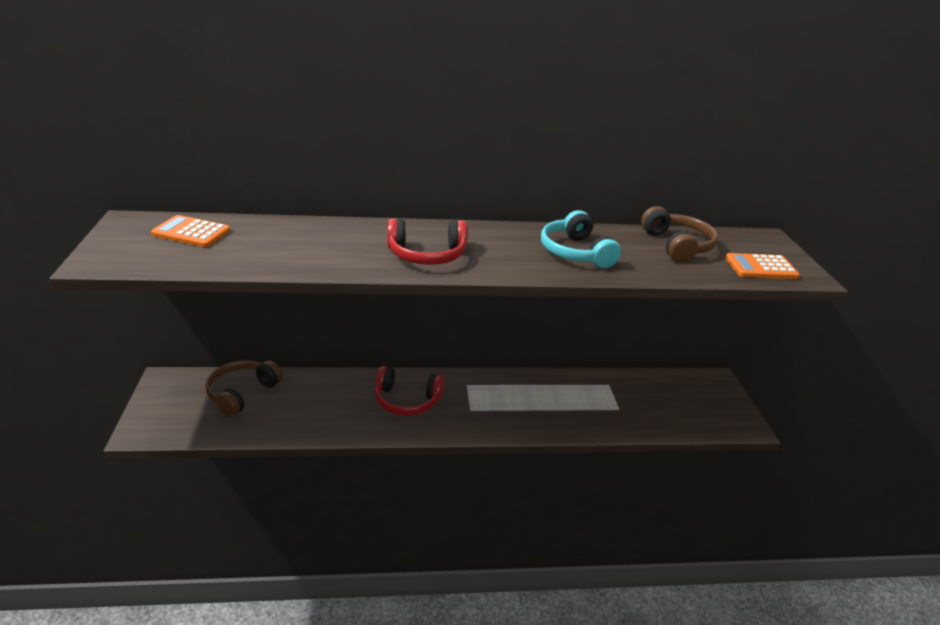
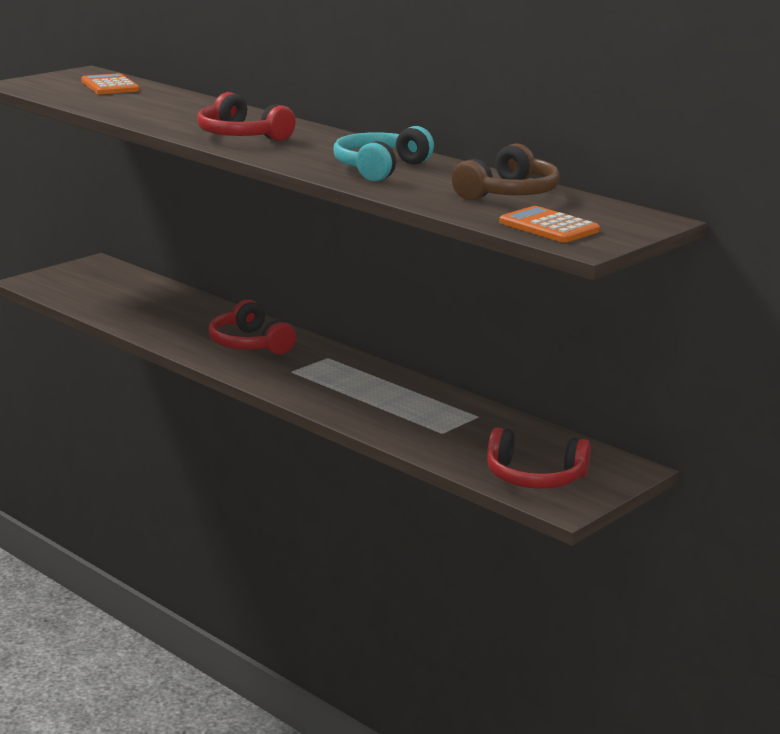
camera: 50 degrees right, 10 degrees down
brown headphones [205,360,283,417] -> none
none -> red headphones [487,427,591,489]

